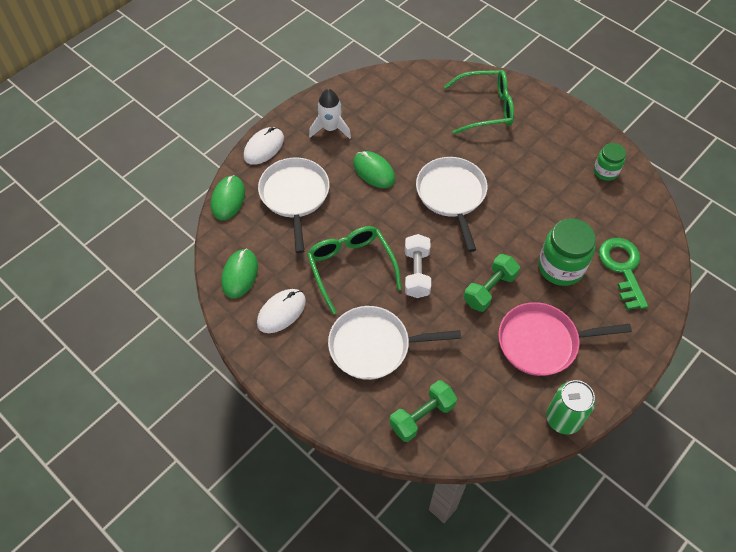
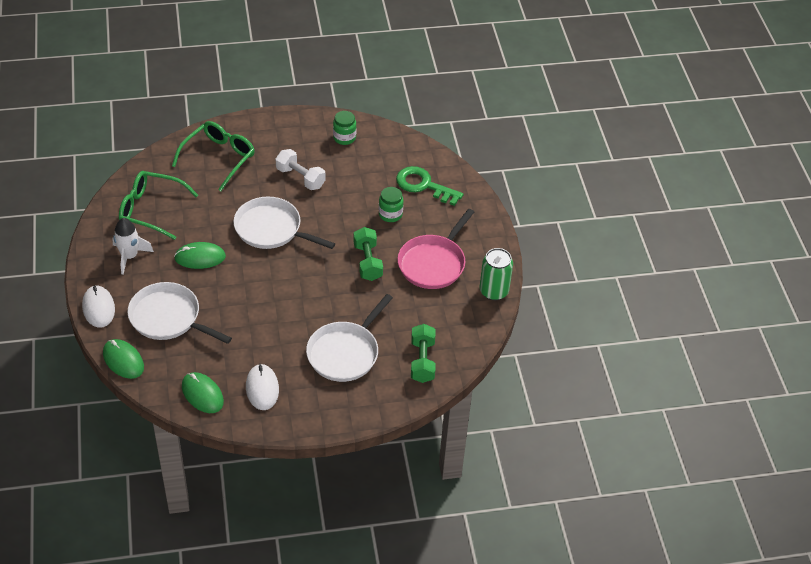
camera: 55 degrees left, 10 degrees down
green glasses [307,226,402,314] -> green glasses moved to [119,171,198,240]
white dumbbell [405,234,431,298] -> white dumbbell moved to [276,149,326,190]
green jar [538,218,596,286] -> green jar [379,187,403,222], size x0.59

